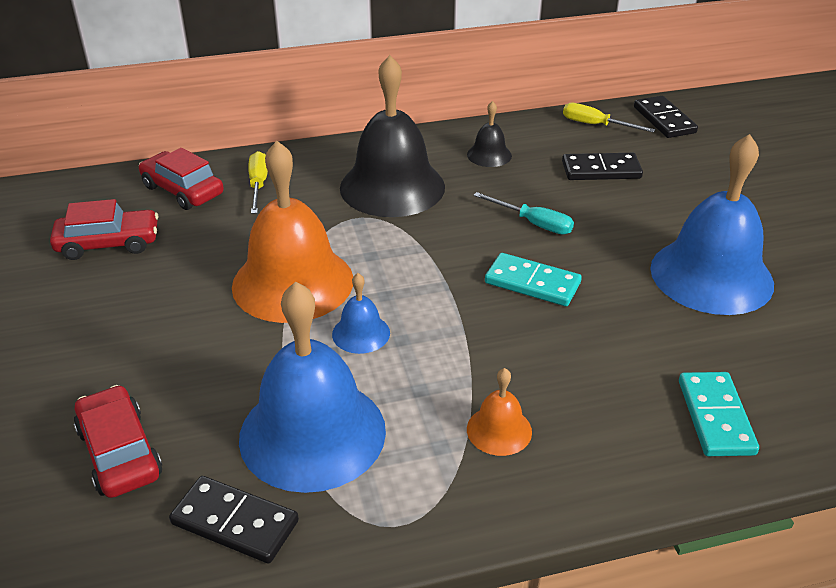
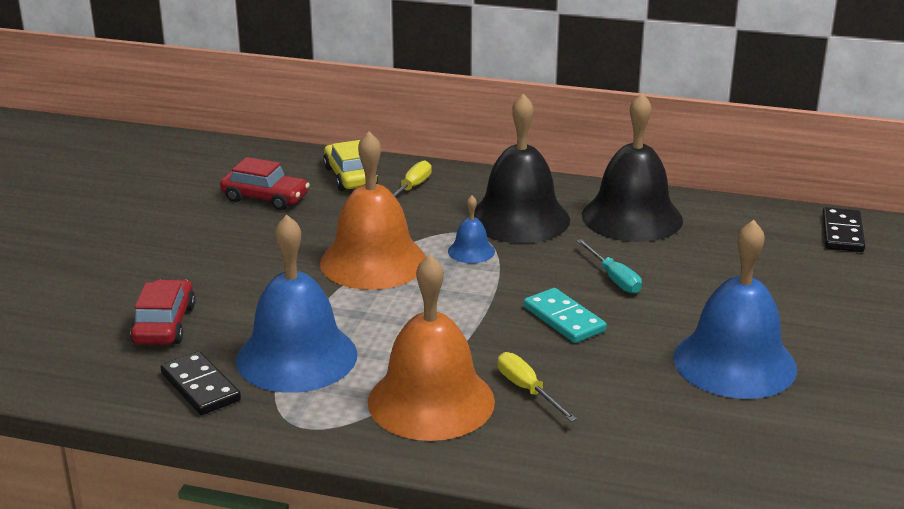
camera: 30 degrees right, 10 degrees down
red car [139,148,223,210] -> yellow car [323,140,378,191]
blue bell [332,273,390,354] -> blue bell moved to [448,196,495,263]
black bell [467,101,512,167] -> black bell [582,93,683,242], size x2.23
orange bell [467,368,532,456] -> orange bell [368,254,495,441], size x2.23
black domino [562,153,643,180] -> none
yellow screwdriver [563,103,655,133] -> yellow screwdriver moved to [498,352,577,422]
turquoise domino [679,372,759,456] -> none

